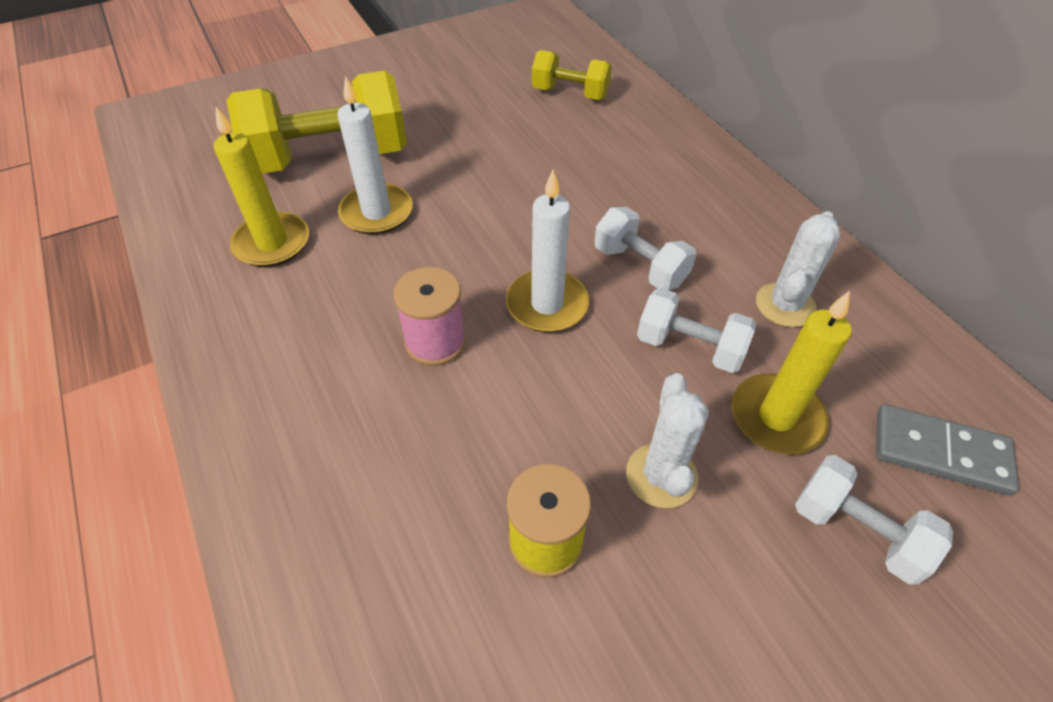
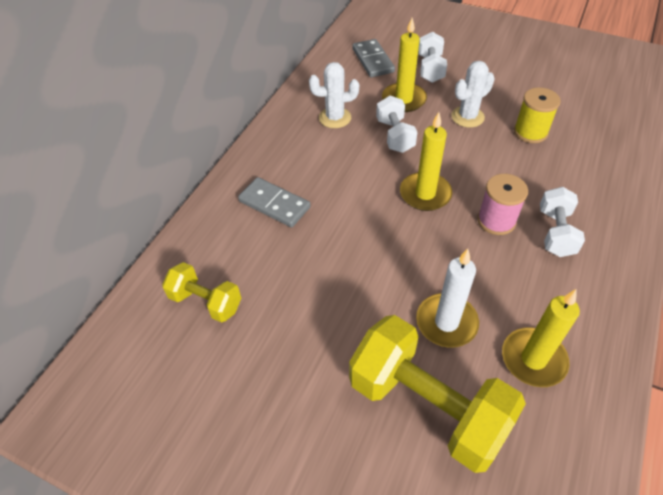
camera: 125 degrees left, 0 degrees up
white candle [506,170,589,332] -> yellow candle [400,112,452,211]
yellow dumbbell [532,50,612,100] -> yellow dumbbell turned 45 degrees counterclockwise [162,262,241,323]
white dumbbell [594,207,697,290] -> white dumbbell moved to [540,187,585,257]
none -> grey domino [238,177,311,227]

